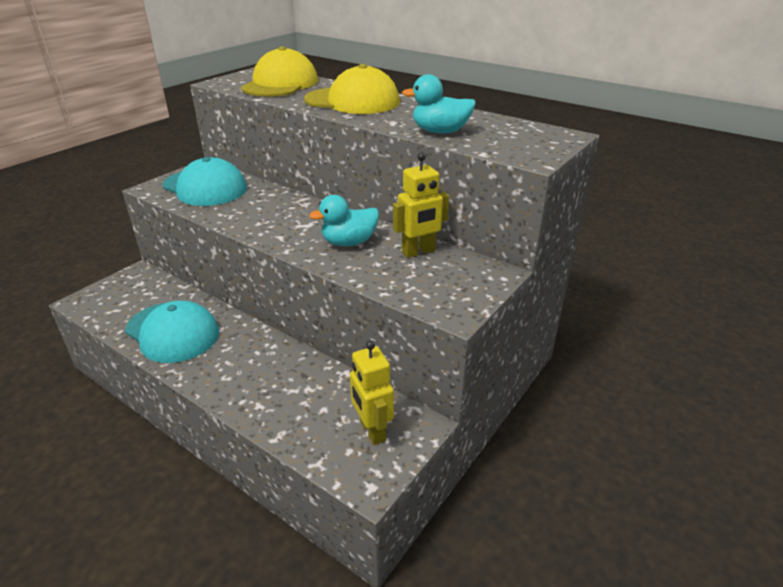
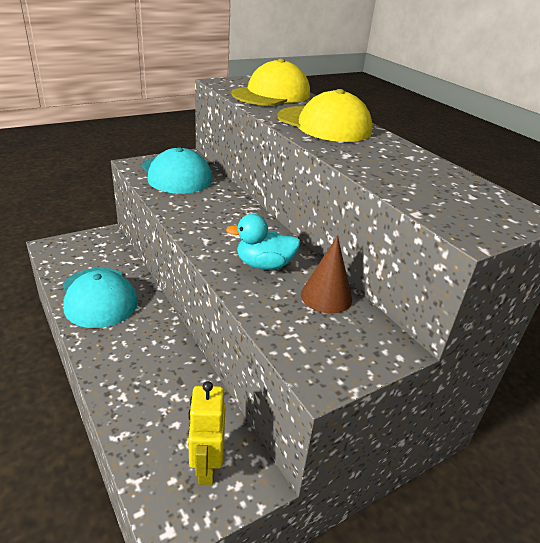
camera: 20 degrees right, 0 degrees up
yellow robot [393,152,449,258] -> brown cone [301,236,352,314]
turquoise duck [402,74,476,134] -> none

